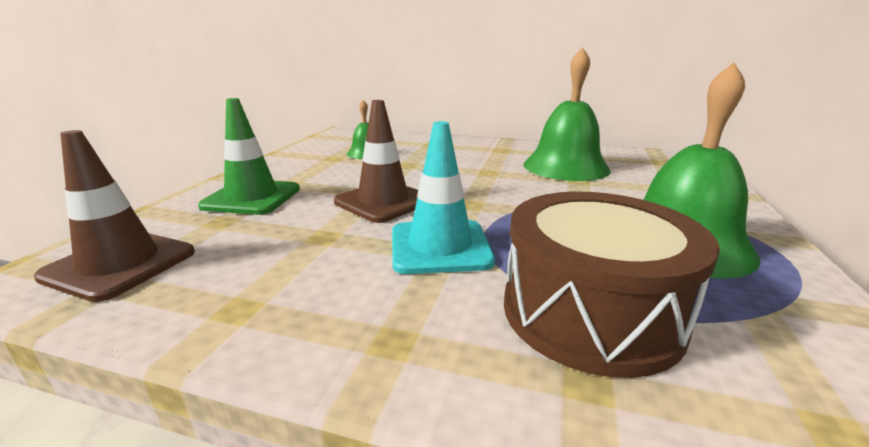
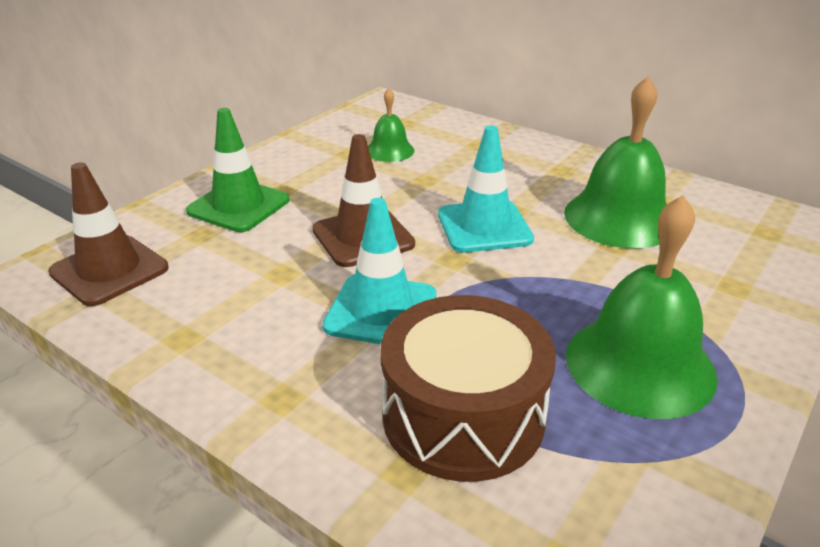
camera: 20 degrees right, 10 degrees up
none -> turquoise traffic cone [438,125,534,253]

